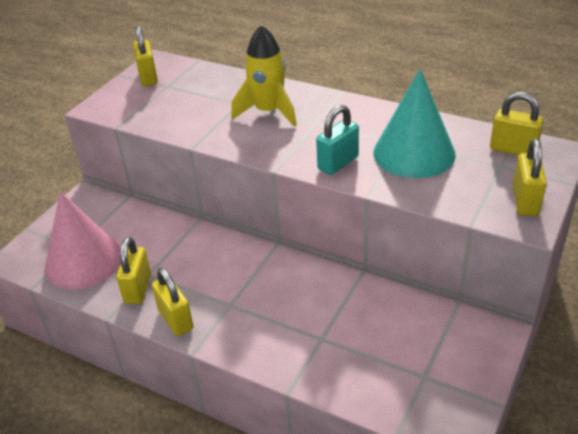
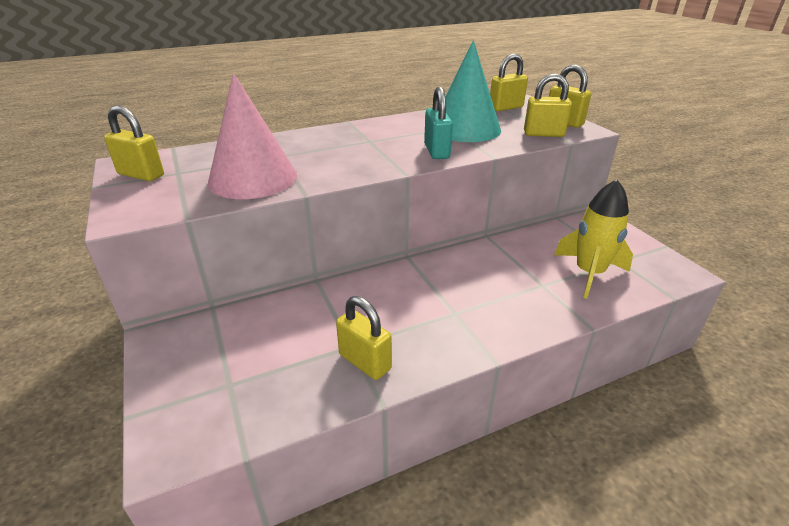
camera: 55 degrees left, 5 degrees down
pink cone [45,191,121,290] -> pink cone moved to [208,73,297,199]
yellow padlock [152,267,193,336] -> yellow padlock moved to [524,74,572,137]
yellow rocket [231,25,297,127] -> yellow rocket moved to [554,179,633,299]

